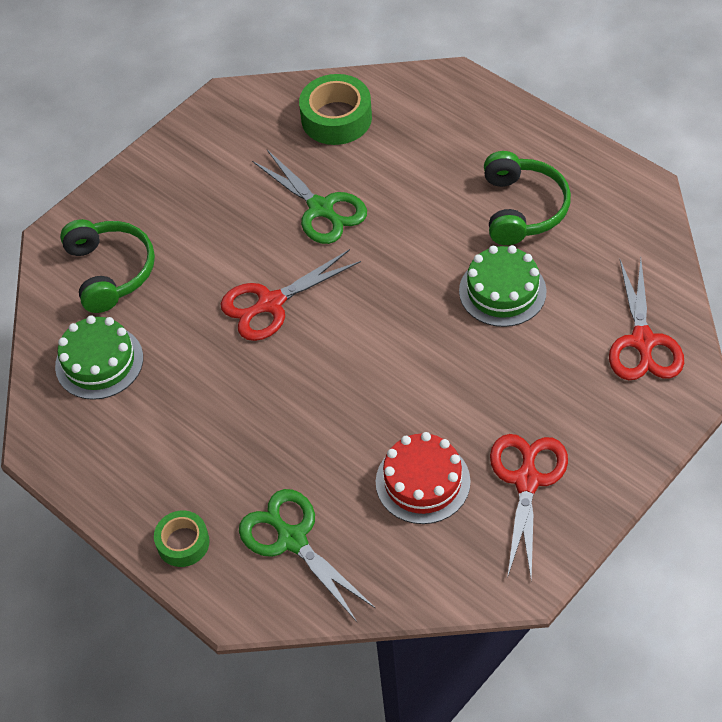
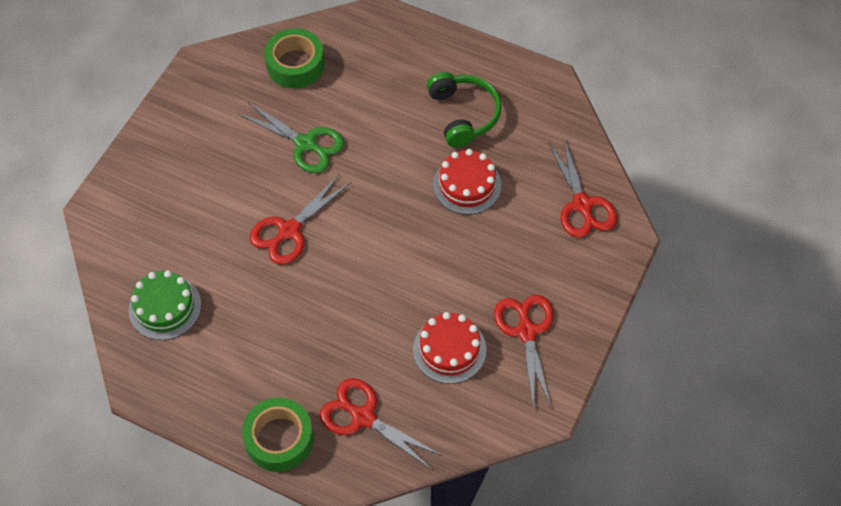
camera: 20 degrees left, 5 degrees up
green headphones [60,219,155,313] -> none
green tape [154,510,210,567] -> green tape [242,398,314,472], size x1.64
green scissors [239,489,375,622] -> red scissors [320,378,443,470]
green cake [459,245,547,327] -> red cake [433,149,501,215]

